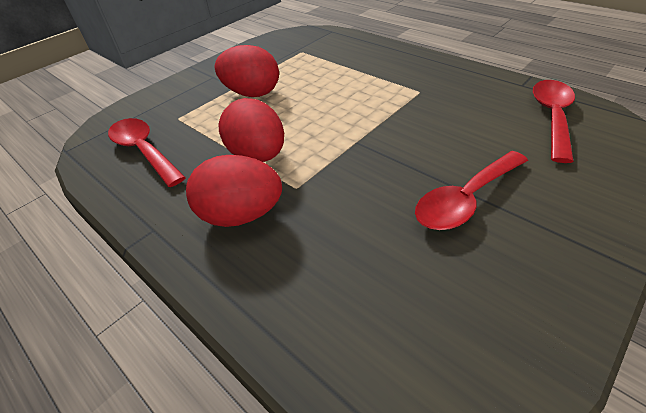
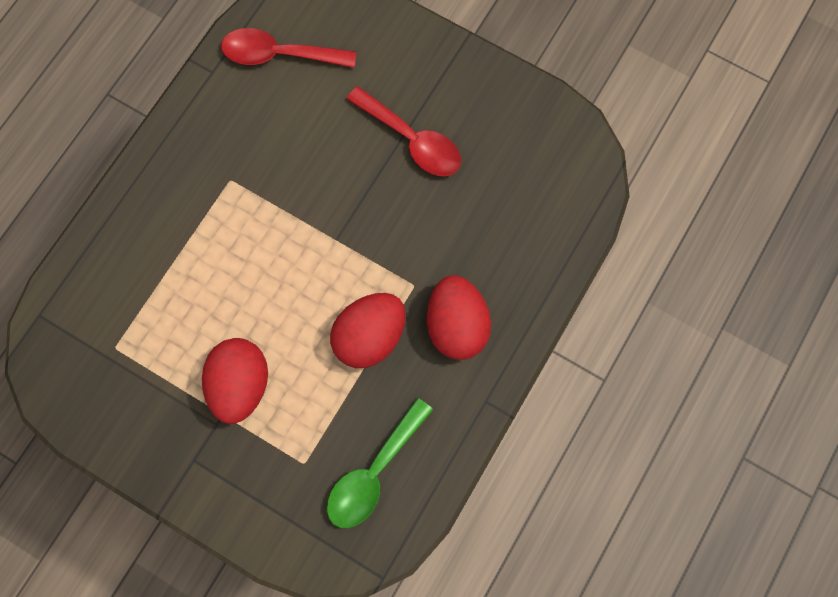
camera: 105 degrees left, 30 degrees up
red spoon [108,118,186,187] -> green spoon [327,398,433,528]

